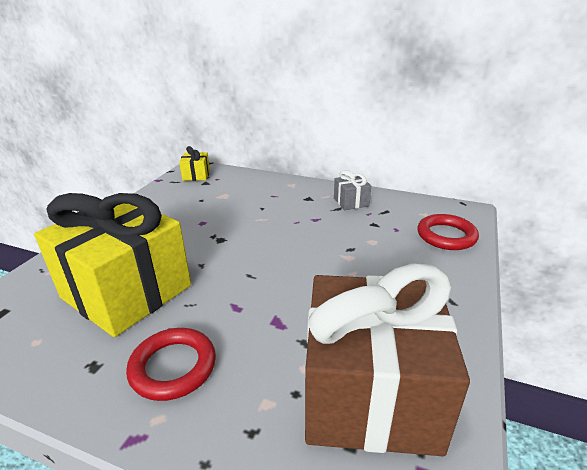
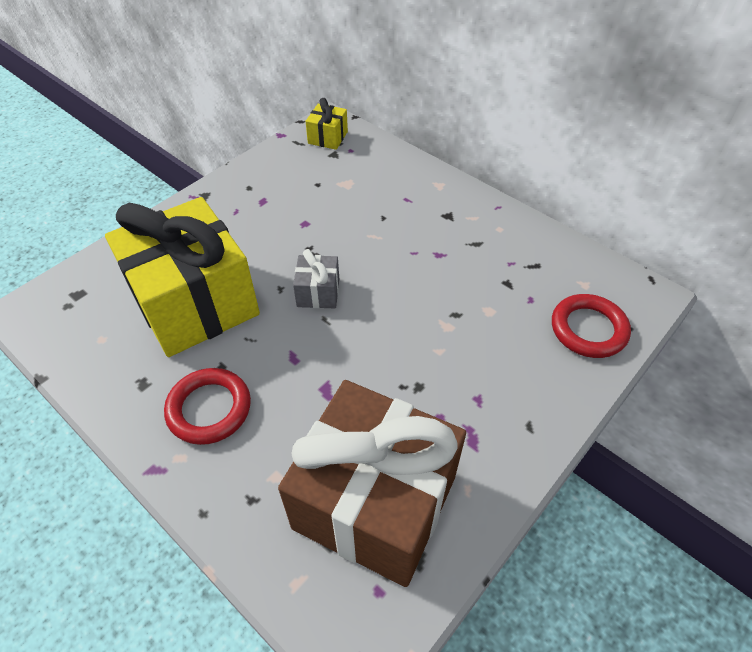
camera: 20 degrees right, 20 degrees up
grey gift [334,170,371,210] -> grey gift moved to [293,249,339,309]

